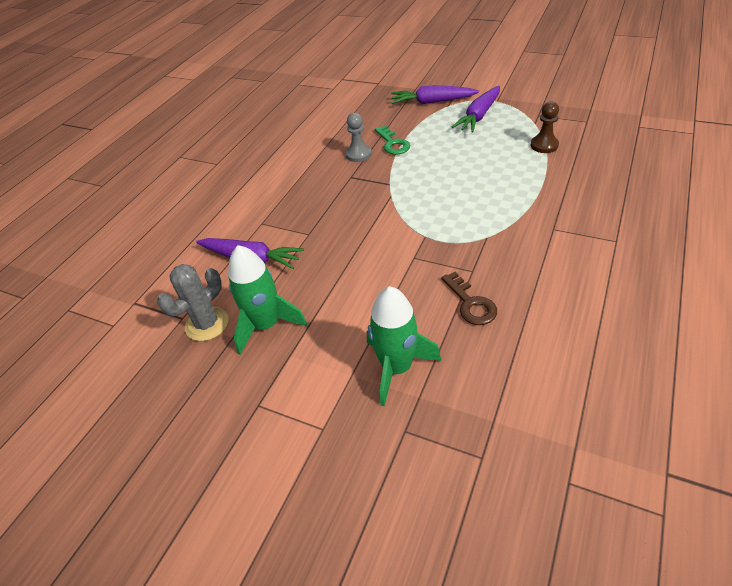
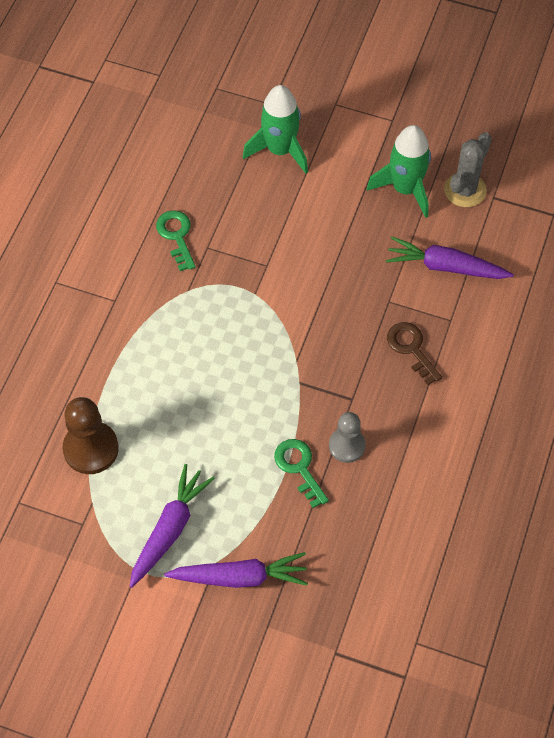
camera: 170 degrees right, 15 degrees up
brown key [441,272,497,325] -> brown key moved to [387,322,442,385]
brown pawn [530,101,559,153] -> brown pawn [63,397,119,474], size x1.50
none -> green key [156,210,196,271]

